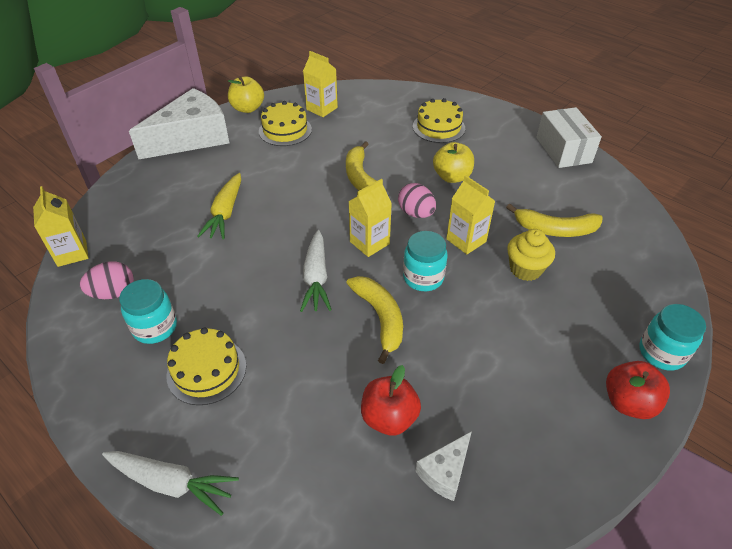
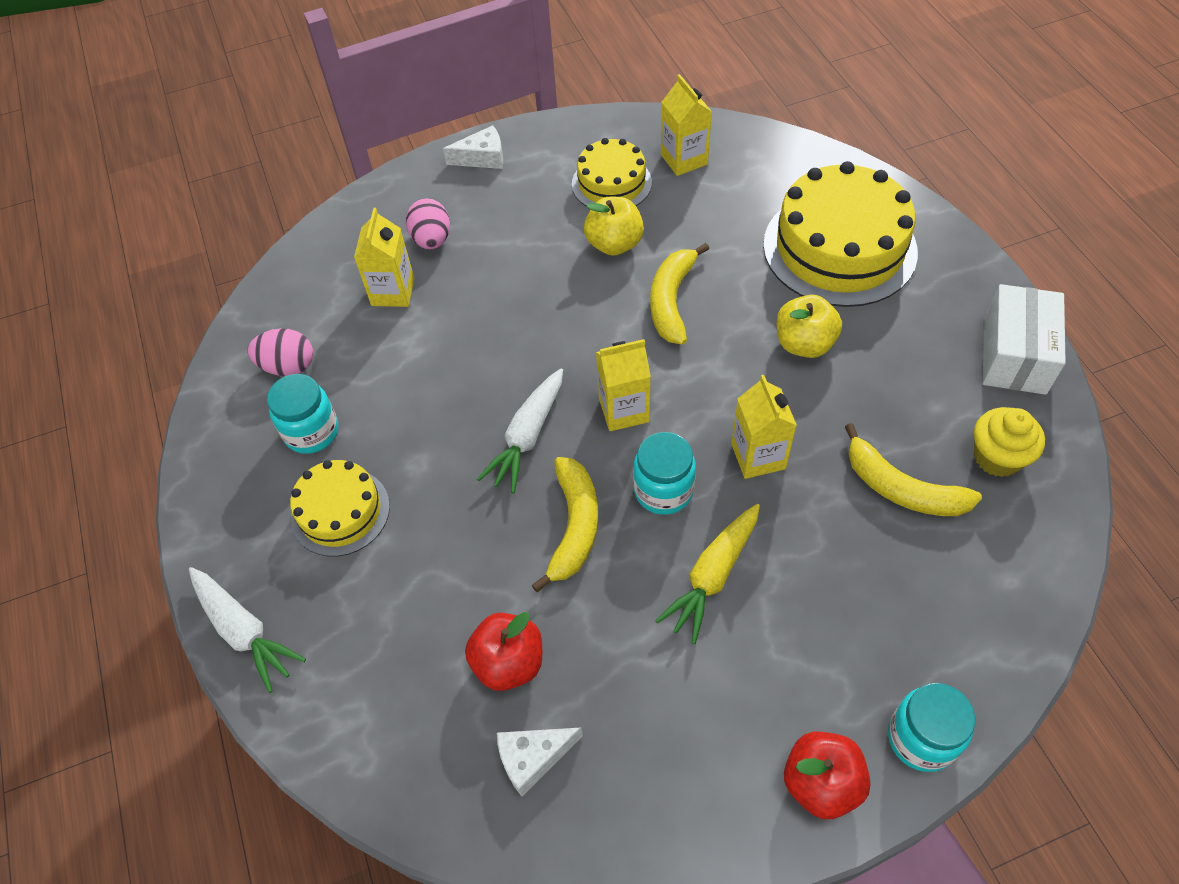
camera: 30 degrees right, 10 degrees up
yellow carton [33,186,88,267] -> yellow carton moved to [354,208,414,307]
white cheese [129,88,229,159] -> white cheese [443,125,503,169], size x0.45
yellow carrot [197,173,241,239] -> yellow carrot moved to [655,504,760,644]
yellow apple [228,76,264,113] -> yellow apple moved to [584,197,644,256]
pink egg [398,183,436,218] -> pink egg moved to [406,198,450,249]
yellow cake [413,98,465,143] -> yellow cake [763,161,918,307], size x1.78
yellow cupcake [507,229,555,281] -> yellow cupcake moved to [974,407,1045,477]

